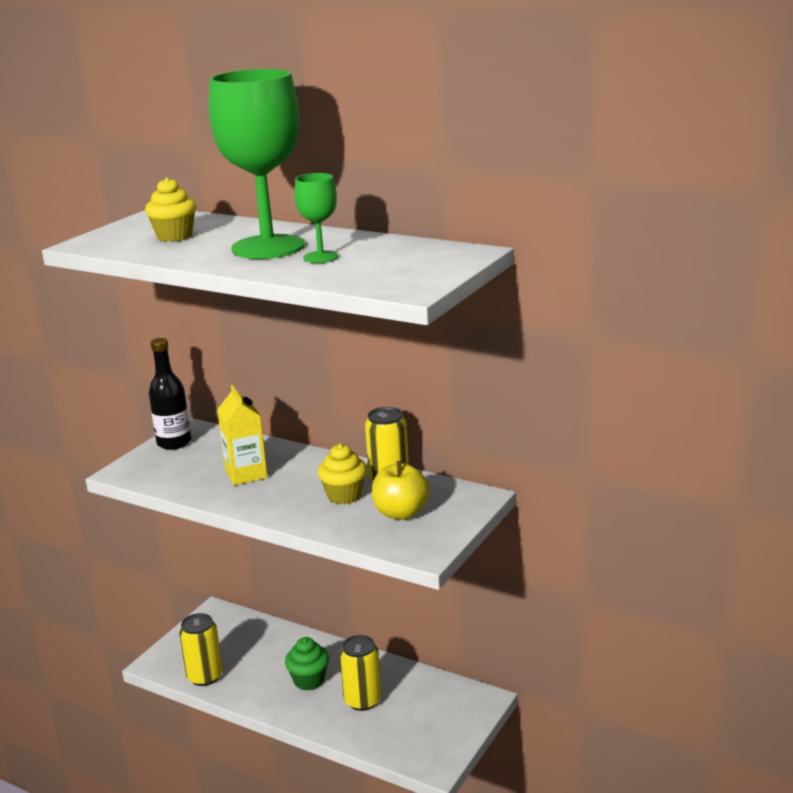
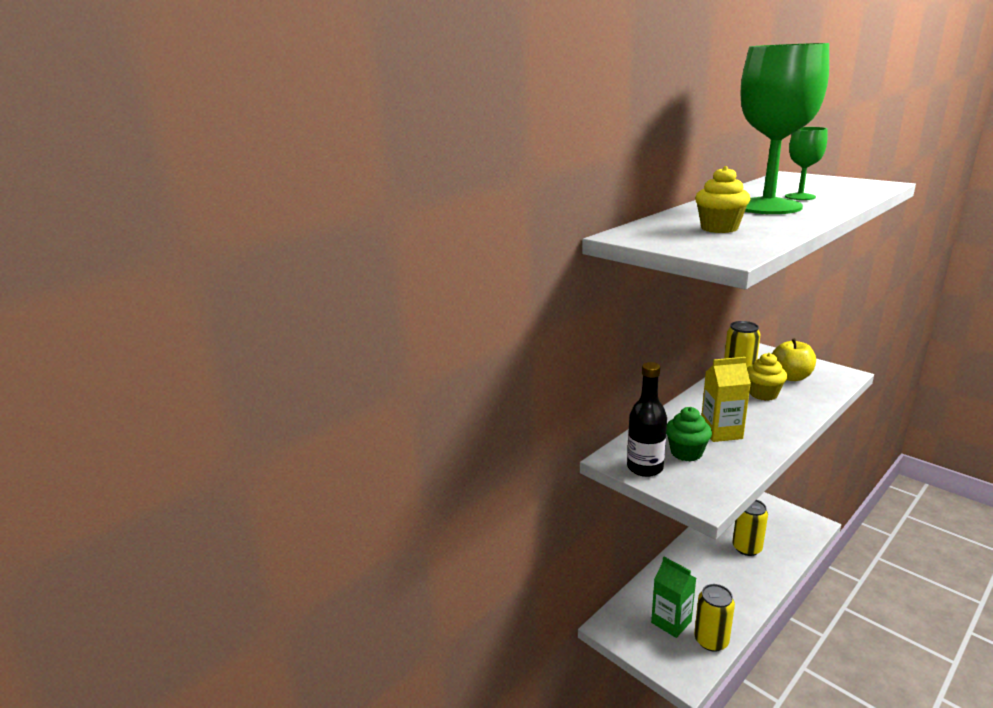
camera: 75 degrees left, 0 degrees up
green cupcake [285,637,329,690] -> green cupcake moved to [666,407,712,462]
none -> green carton [651,557,696,638]

